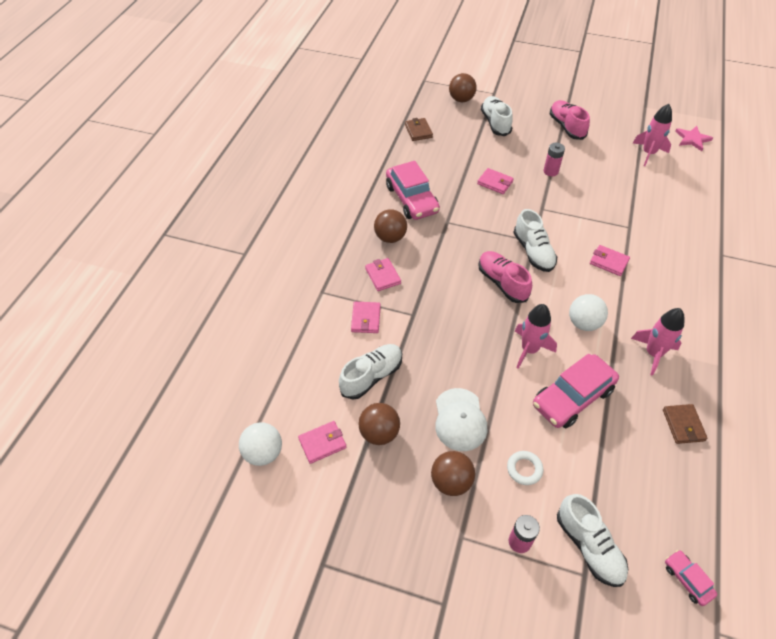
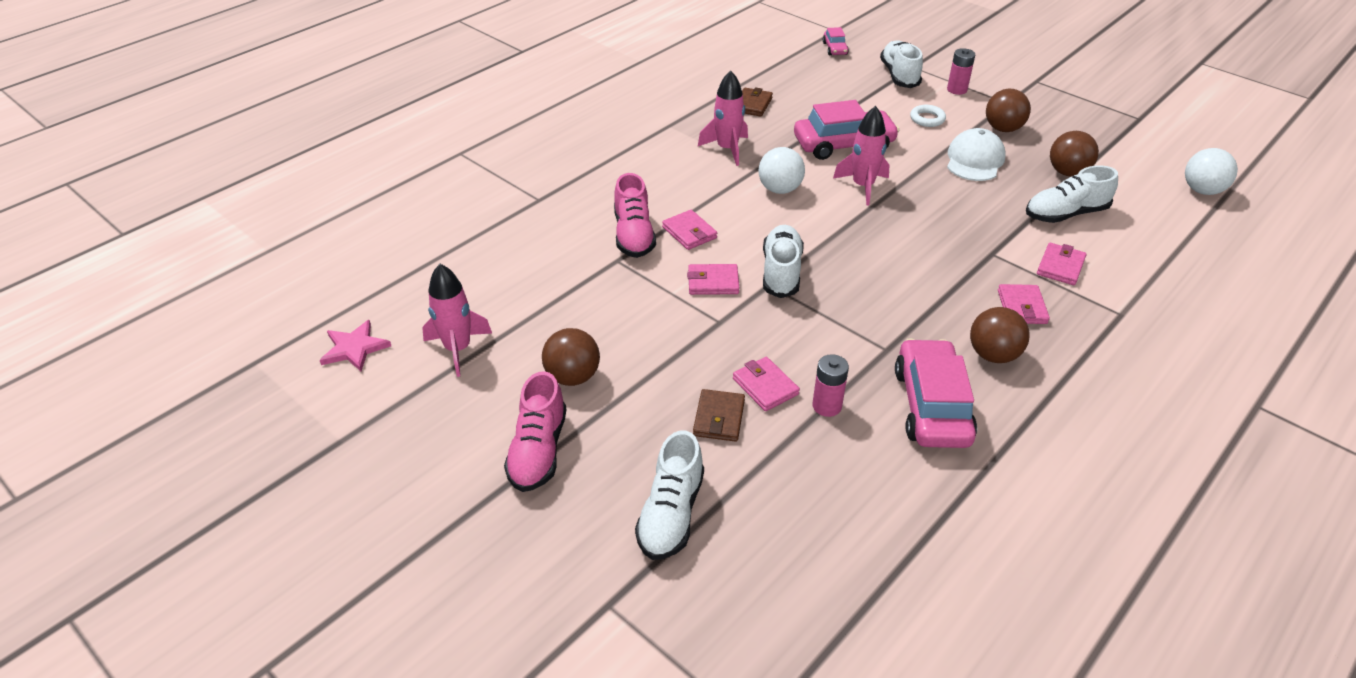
camera: 155 degrees left, 10 degrees down
pink wallet [298,421,346,464] -> pink wallet moved to [687,264,740,295]
brown wallet [405,118,433,141] -> brown wallet moved to [693,389,745,442]
brown ball [449,73,477,102] -> brown ball moved to [542,328,600,386]
pink shoe [478,251,532,303] -> pink shoe moved to [614,173,656,258]
pink battery [544,143,565,176] -> pink battery moved to [812,354,849,417]

